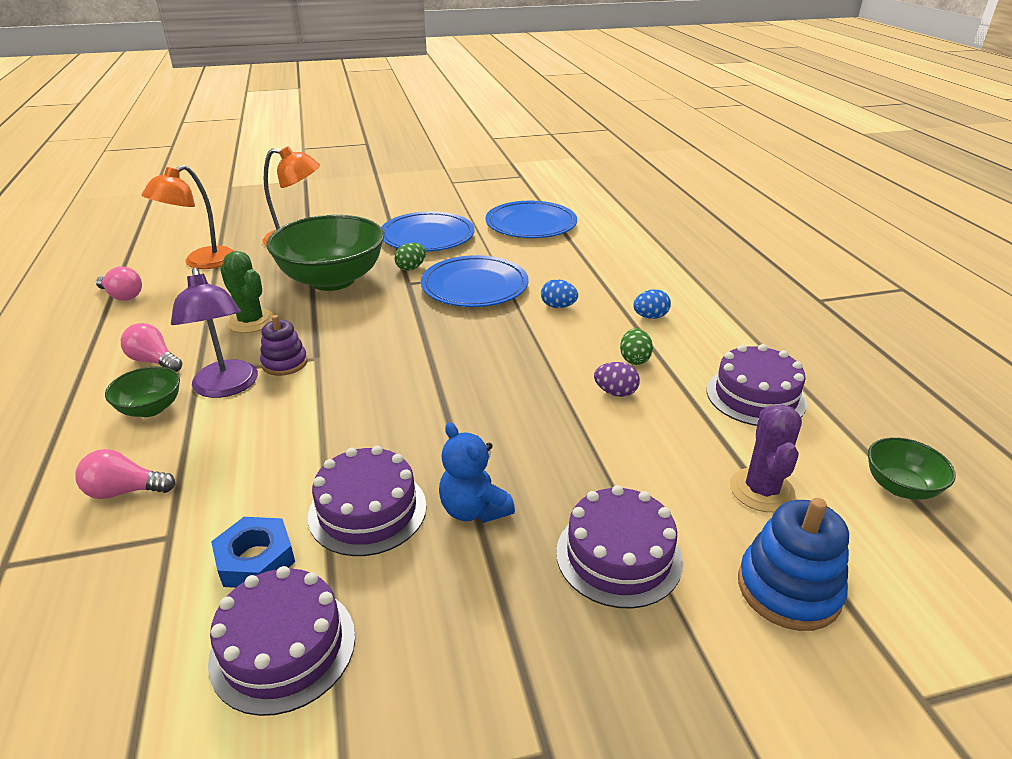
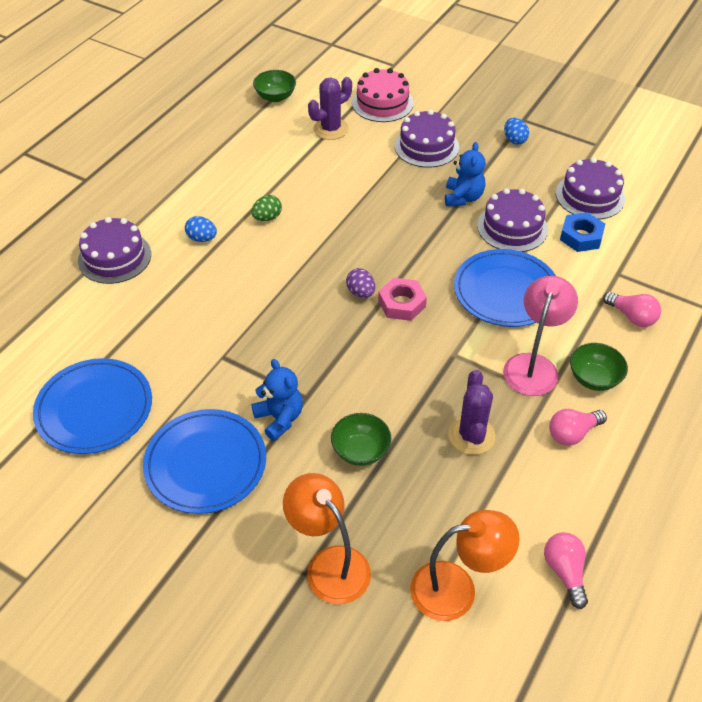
camera: 135 degrees left, 15 degrees up
pink light bulb [121,323,182,372] -> pink light bulb turned 75 degrees clockwise [549,409,607,446]
purple lamp [171,267,258,398] -> pink lamp [503,276,578,396]
green cactus [220,251,274,333] -> purple cactus [448,370,496,455]
purple stacking toy [260,315,308,376] -> none
green bowl [267,215,384,291] -> green bowl [331,413,391,466], size x0.47
green egg [395,243,426,271] -> blue teddy bear [251,359,303,441]
blue plate [421,255,529,307] -> blue plate moved to [454,249,556,327]
blue egg [541,279,578,308] -> blue egg moved to [504,118,529,145]
purple egg [594,362,640,397] -> purple egg moved to [346,268,375,298]
purple cake [707,344,807,426] -> purple cake moved to [78,217,151,284]
blue stacking toy [738,498,849,631] -> pink cake [352,68,414,122]
none -> pink nut [378,278,427,321]

